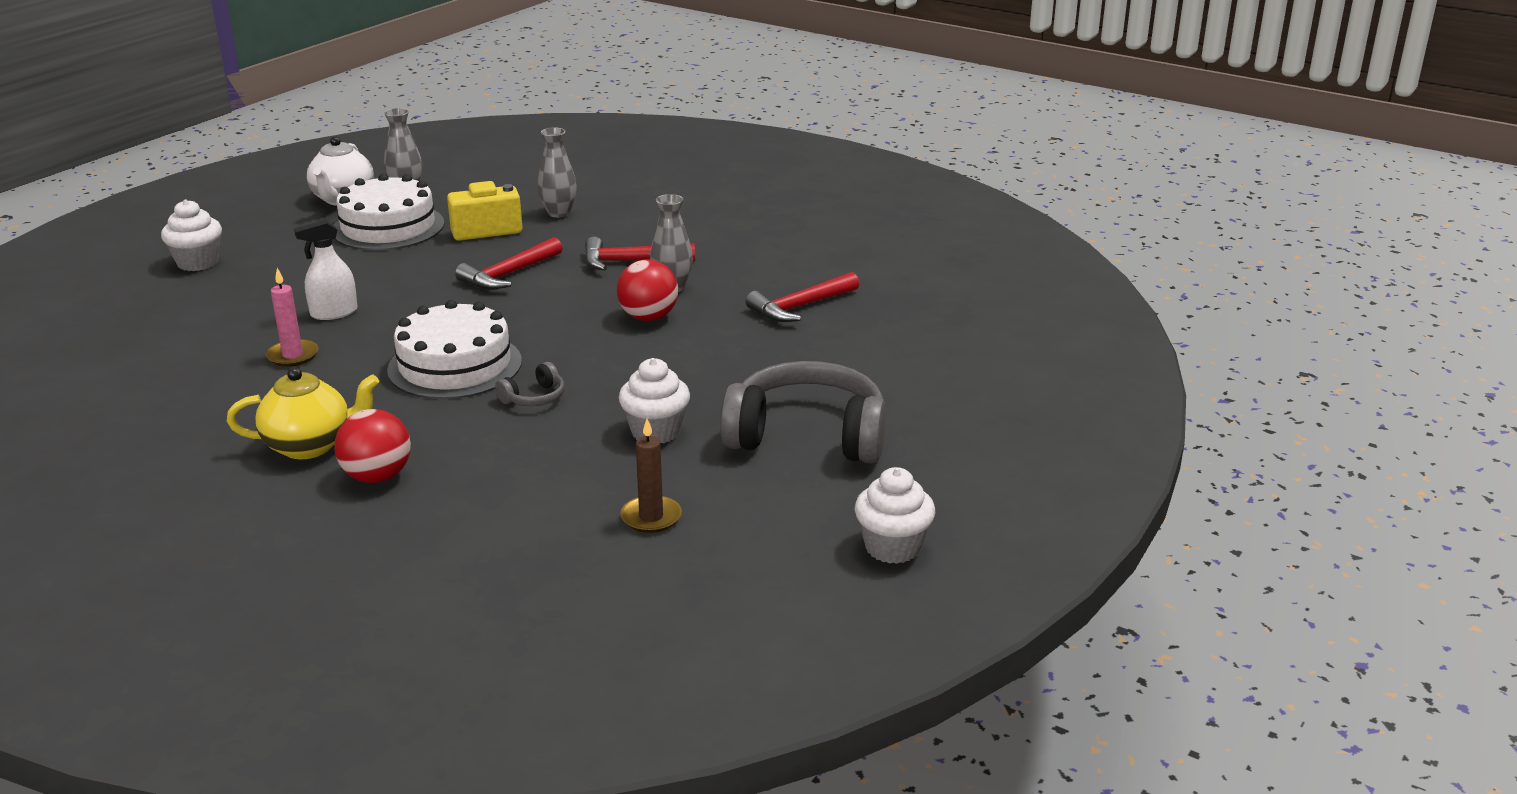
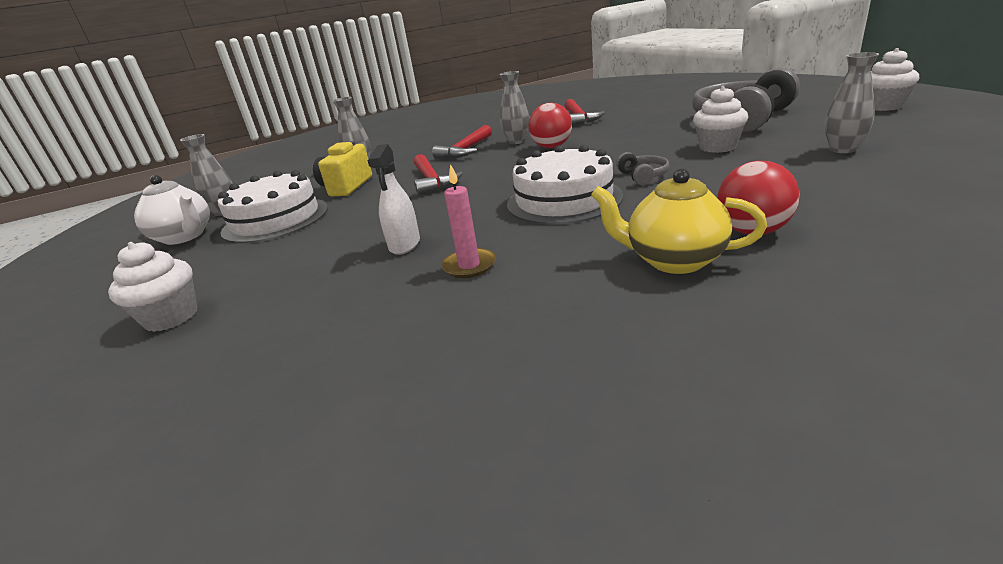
camera: 55 degrees left, 0 degrees up
yellow teapot [227,367,379,459] -> yellow teapot turned 90 degrees counterclockwise [591,168,767,274]
brown candle [620,419,682,533] -> grey vase [825,52,879,153]

